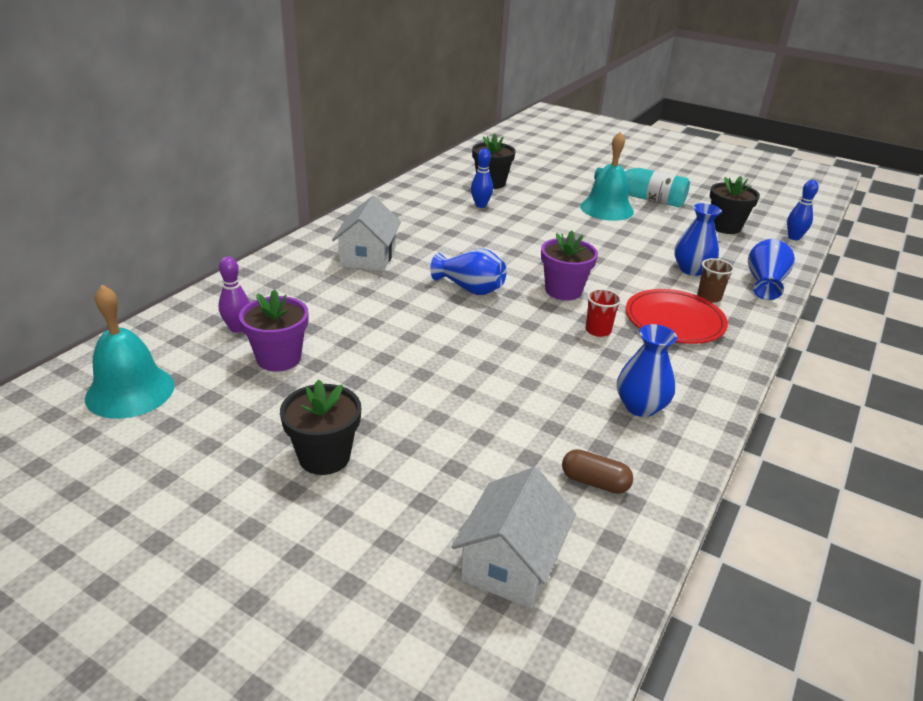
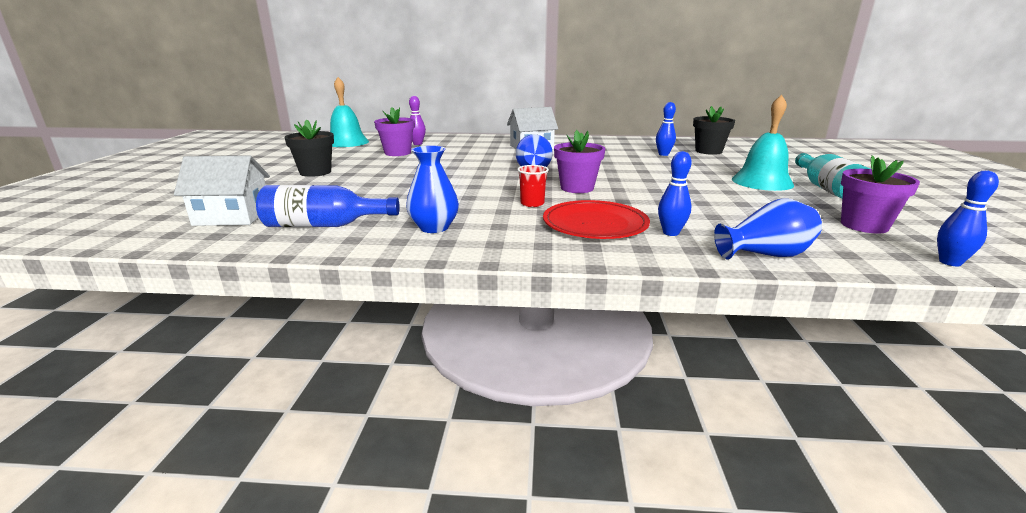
camera: 65 degrees right, 10 degrees down
brown capsule [562,449,633,494] -> blue bottle [256,185,400,227]
blue vase [674,203,722,276] -> none
brown cup [697,258,734,303] -> blue bowling pin [658,151,692,236]
black flower pot [710,176,760,234] -> purple flower pot [841,155,920,233]

